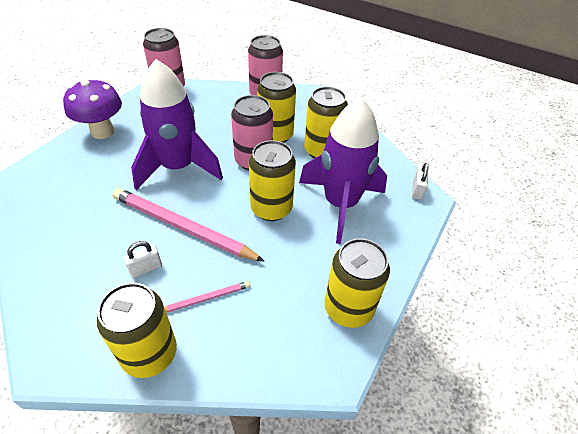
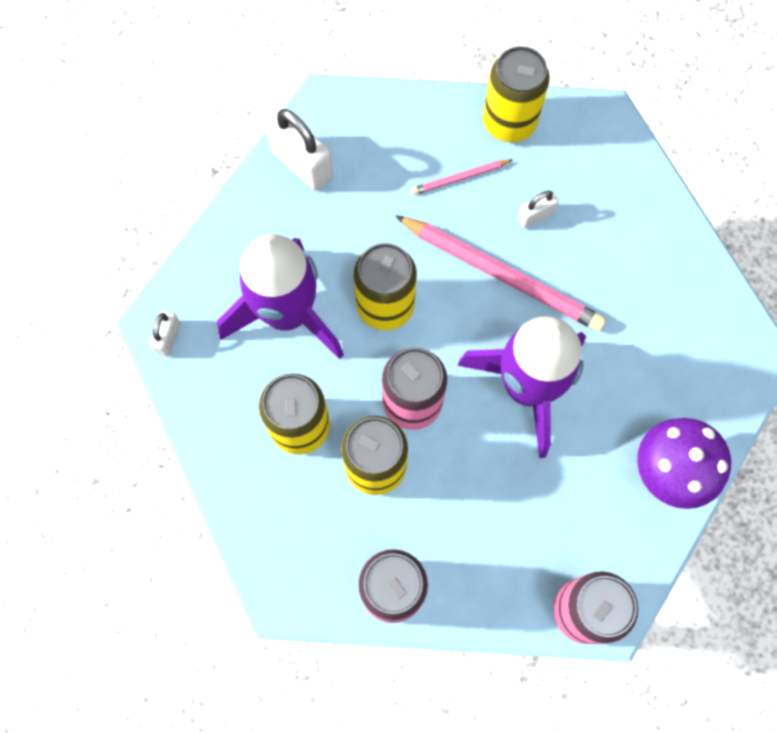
camera: 175 degrees left, 25 degrees up
yellow can [325,238,390,328] -> white padlock [266,109,333,191]

